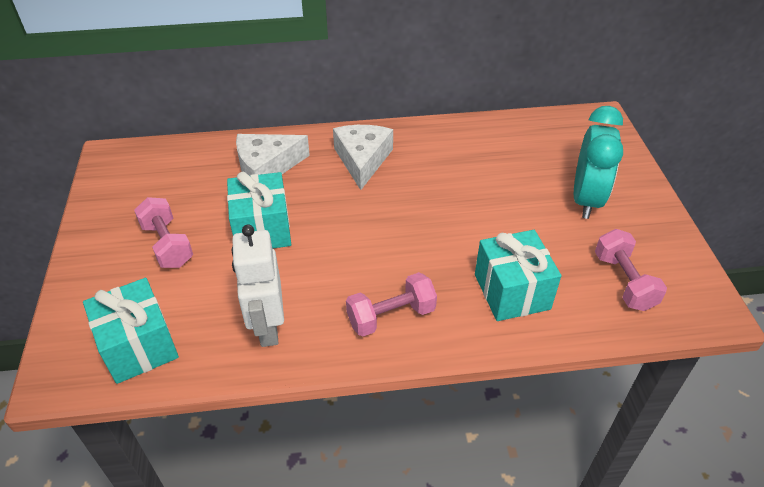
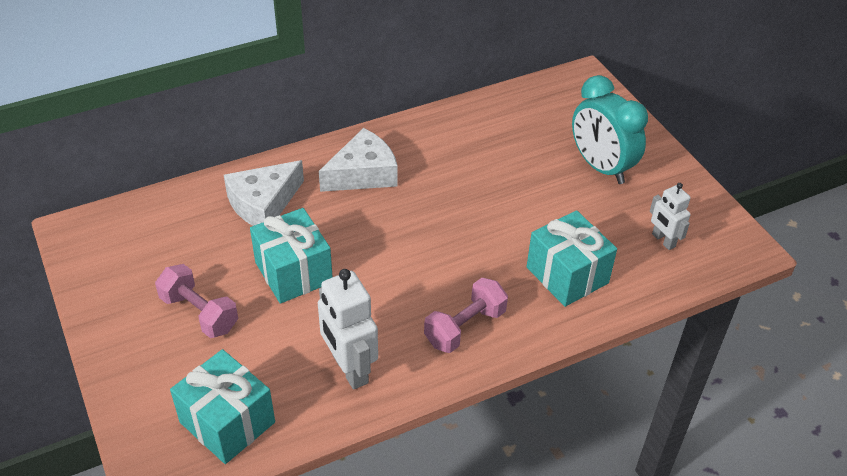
camera: 20 degrees left, 0 degrees up
white cheese [333,125,393,190] -> white cheese turned 75 degrees clockwise [319,128,398,192]
turquoise clock [574,106,623,219] -> turquoise clock turned 150 degrees clockwise [572,75,648,184]
pink dumbbell [595,229,667,311] -> white robot [650,183,691,250]

